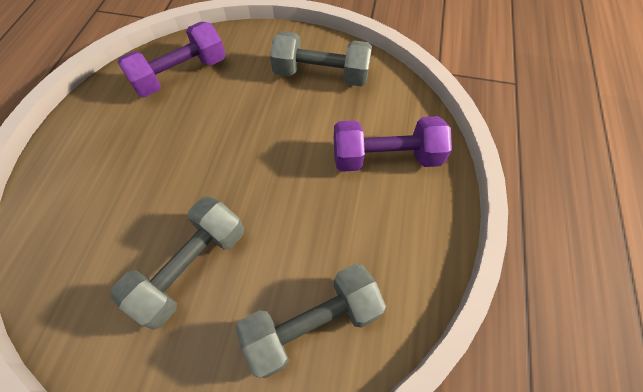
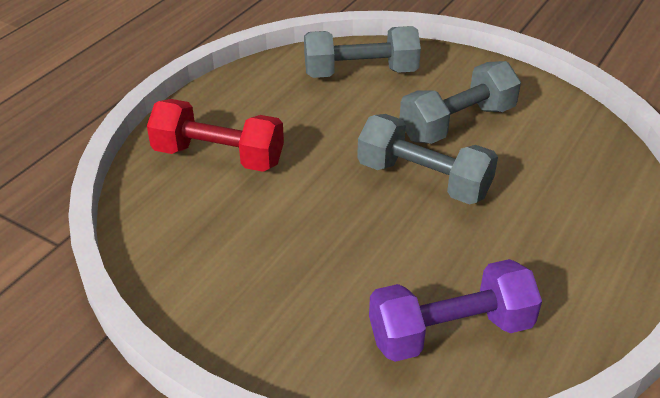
camera: 160 degrees left, 20 degrees down
grey dumbbell [270,31,372,86] -> grey dumbbell moved to [357,114,498,205]
purple dumbbell [334,116,452,172] -> red dumbbell [147,99,284,172]

